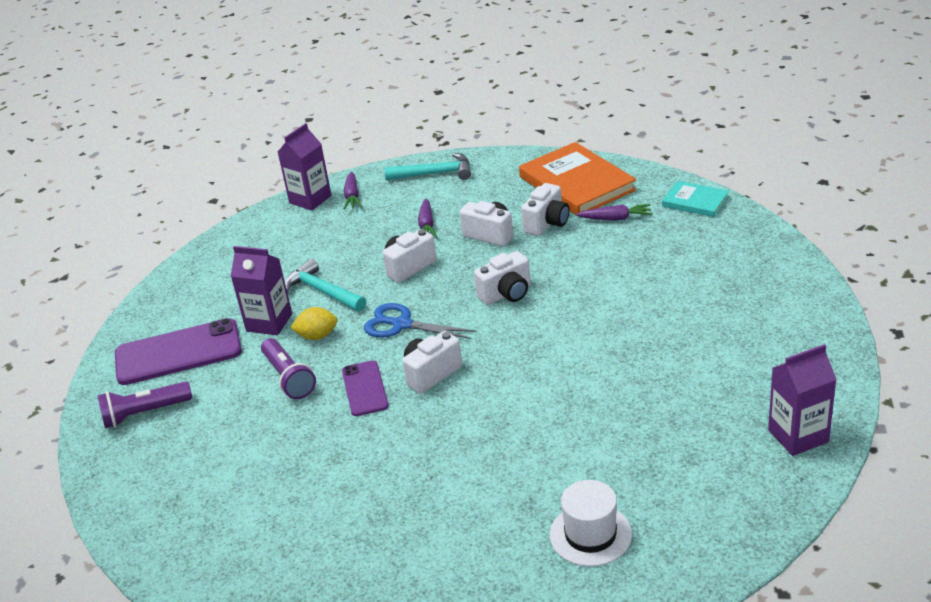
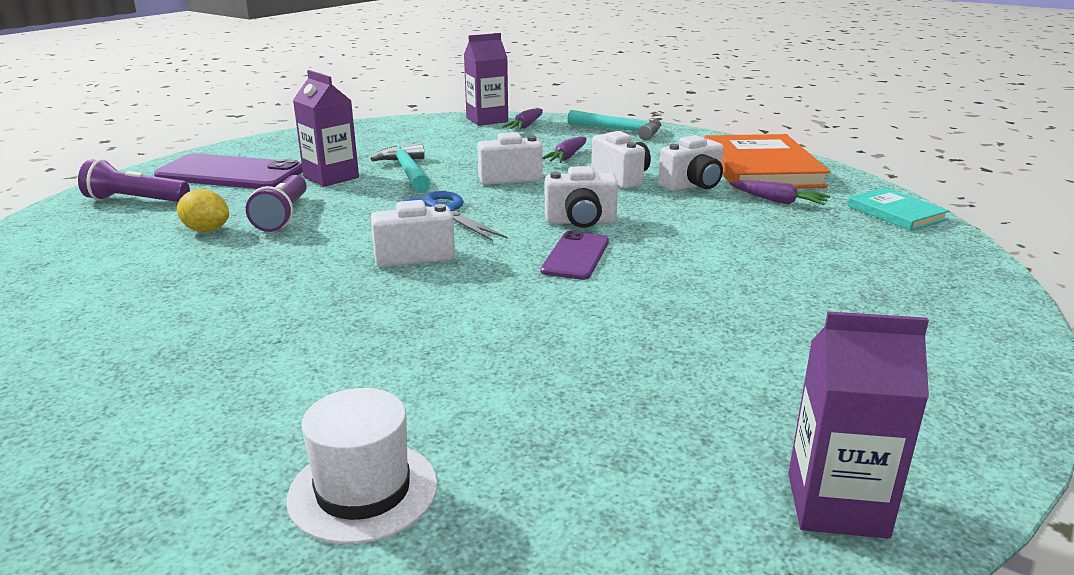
camera: 25 degrees right, 10 degrees down
yellow lemon [290,307,338,340] -> yellow lemon moved to [177,189,229,232]
purple phone [342,360,389,416] -> purple phone moved to [541,231,609,280]

